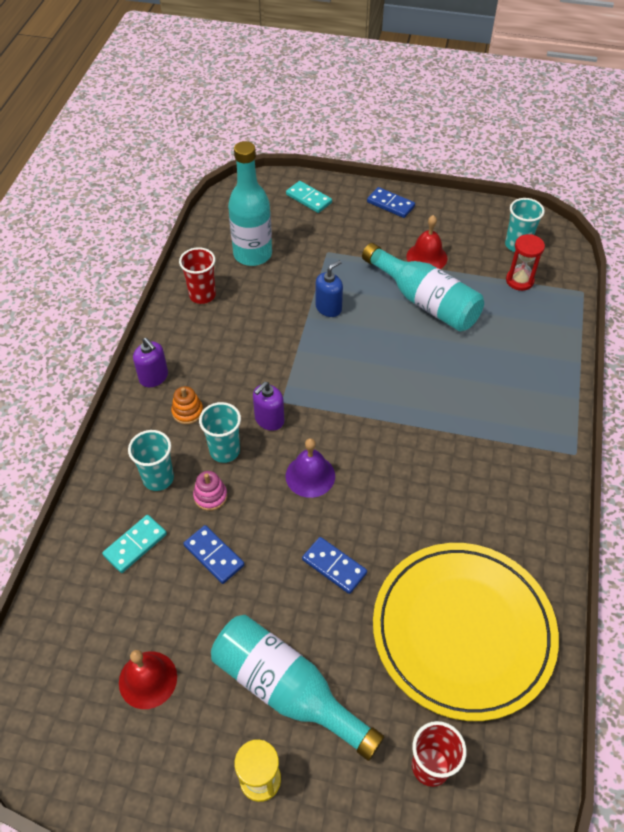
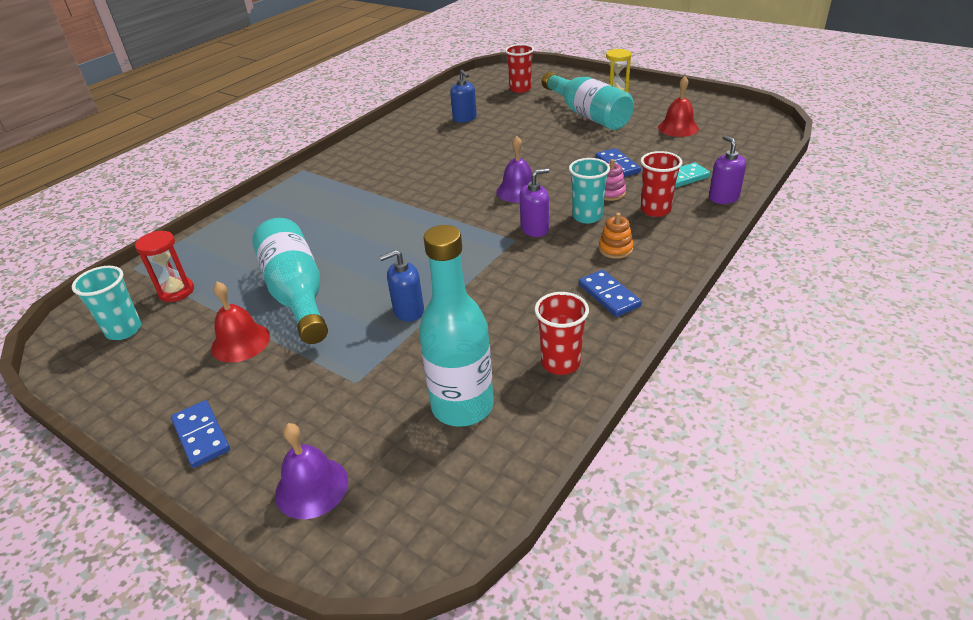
camera: 155 degrees left, 15 degrees down
turquoise cup [128,430,174,491] -> red cup [640,151,682,217]
purple soap dispenser [133,338,168,387] -> purple soap dispenser moved to [709,135,746,204]
turquoise domino [286,181,332,213] -> purple bell [275,423,348,519]
blue domino [302,537,367,594] -> blue domino moved to [579,270,642,317]
yellow plate [373,543,559,721] -> blue soap dispenser [450,70,477,123]

